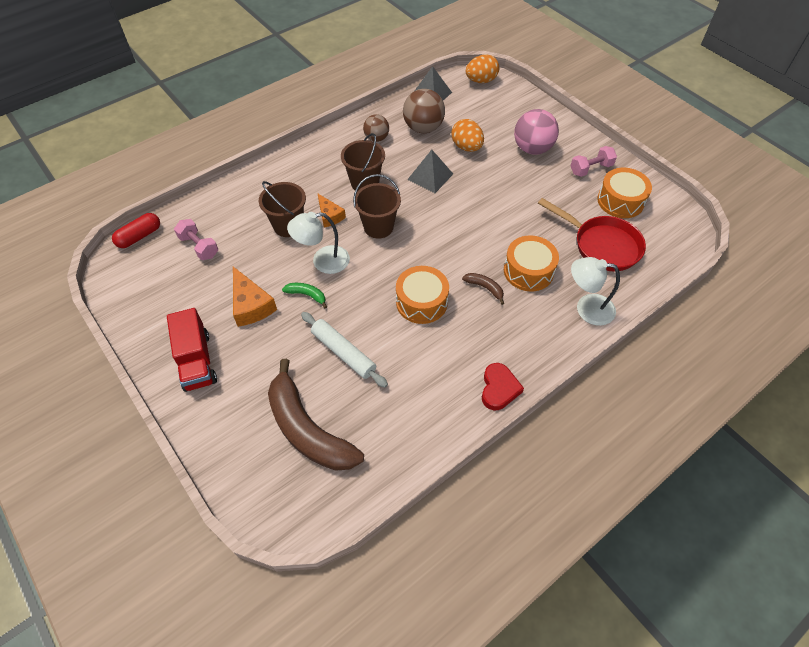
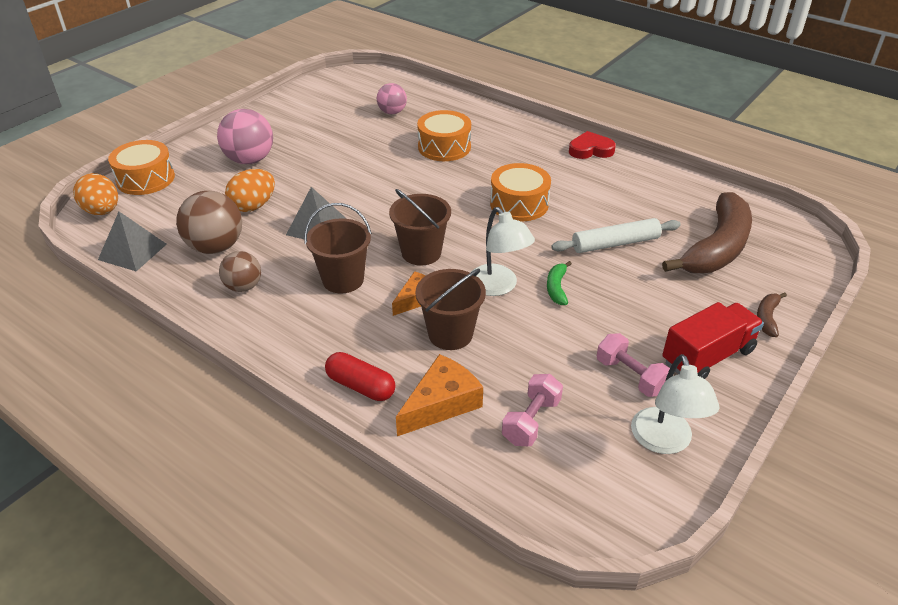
camera: 105 degrees left, 15 degrees down
red capsule [112,213,160,248] -> red capsule moved to [325,352,396,401]
orange cheese [233,267,277,327] -> orange cheese moved to [396,354,483,436]
white rolling pin [301,312,388,388] -> white rolling pin turned 45 degrees clockwise [551,218,681,253]
brown banana [462,273,504,305] -> brown banana moved to [757,292,787,337]
red pan [538,198,646,271] -> pink ball [377,83,407,114]
pink dumbbell [571,146,617,177] -> pink dumbbell moved to [597,333,670,397]
white lamp [571,257,620,326] -> white lamp moved to [631,354,719,454]
orange drum [597,168,652,218] -> orange drum moved to [108,140,175,195]

